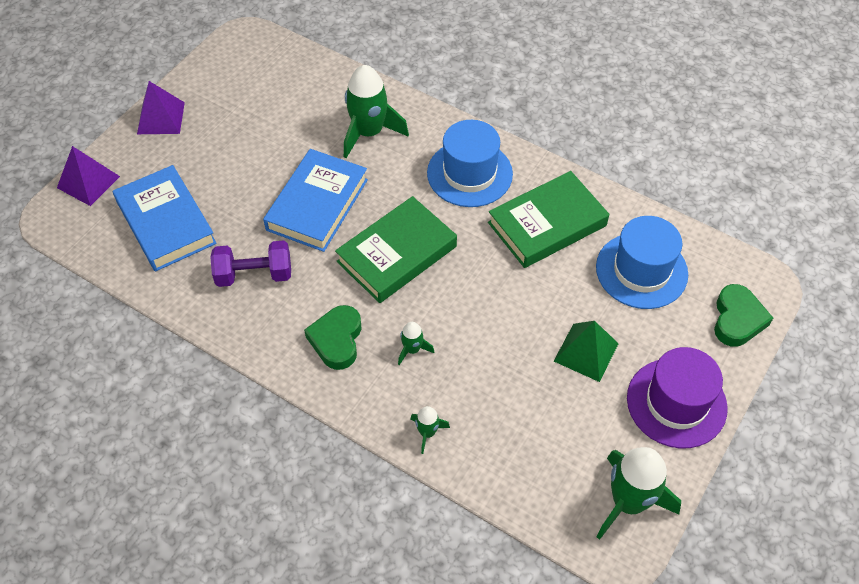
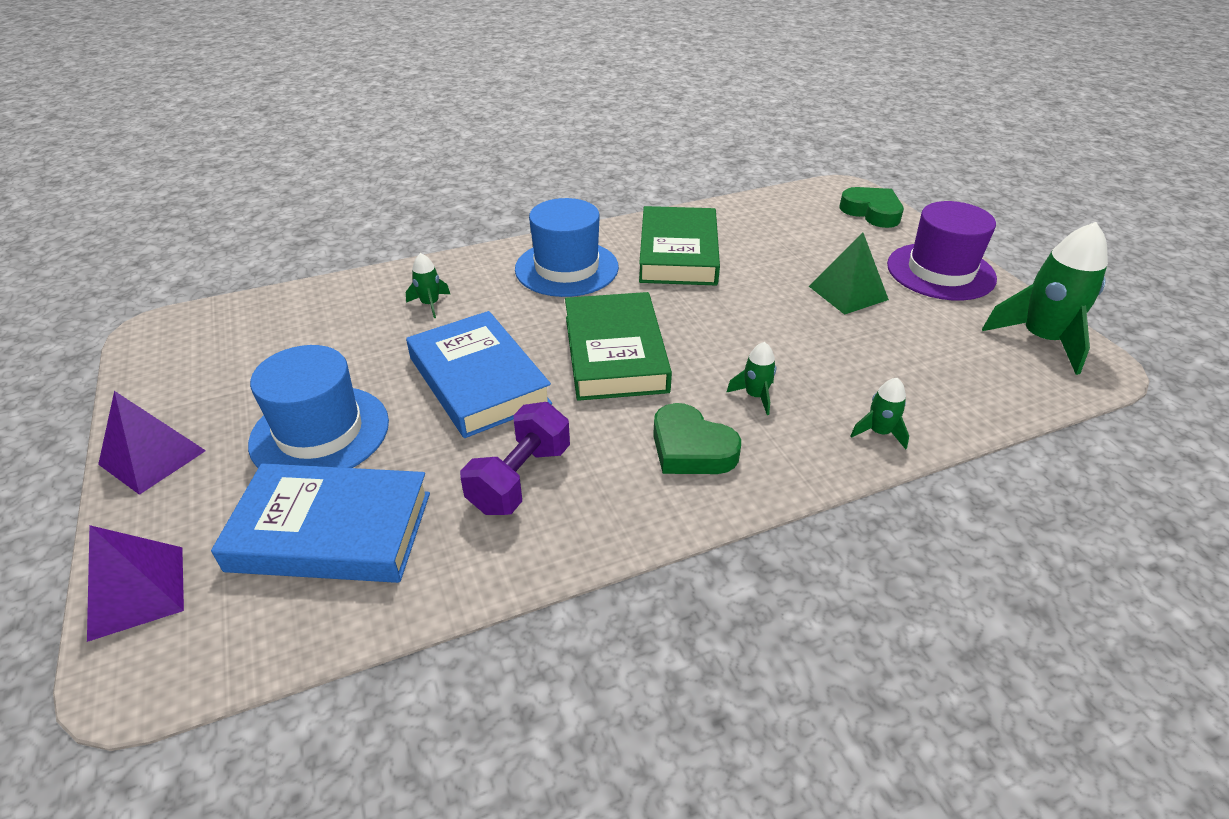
camera: 55 degrees left, 15 degrees down
green rocket [344,65,409,158] -> green rocket [406,253,450,318], size x0.48
blue hat [596,216,688,309] -> blue hat moved to [248,345,389,468]

